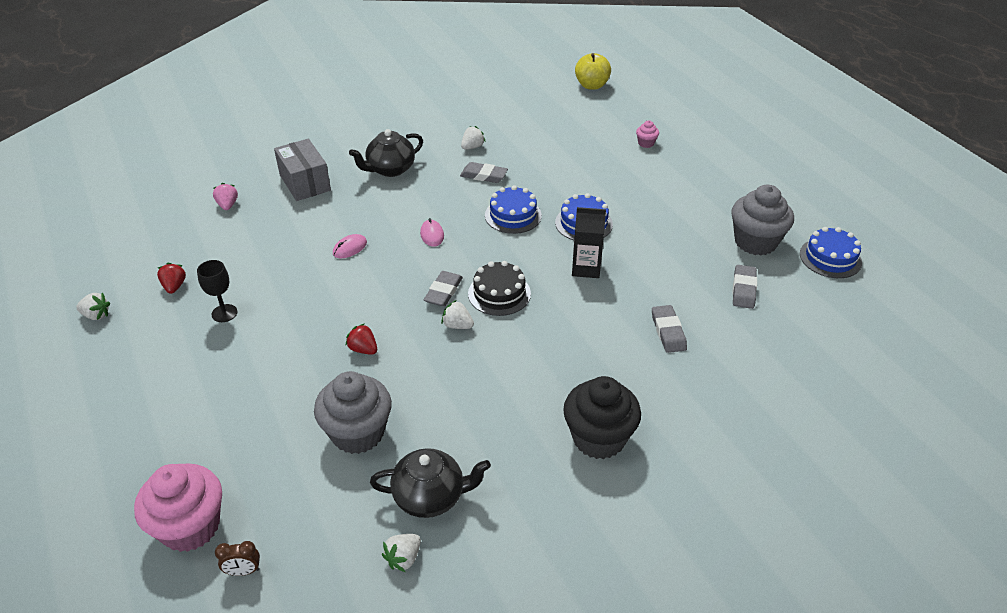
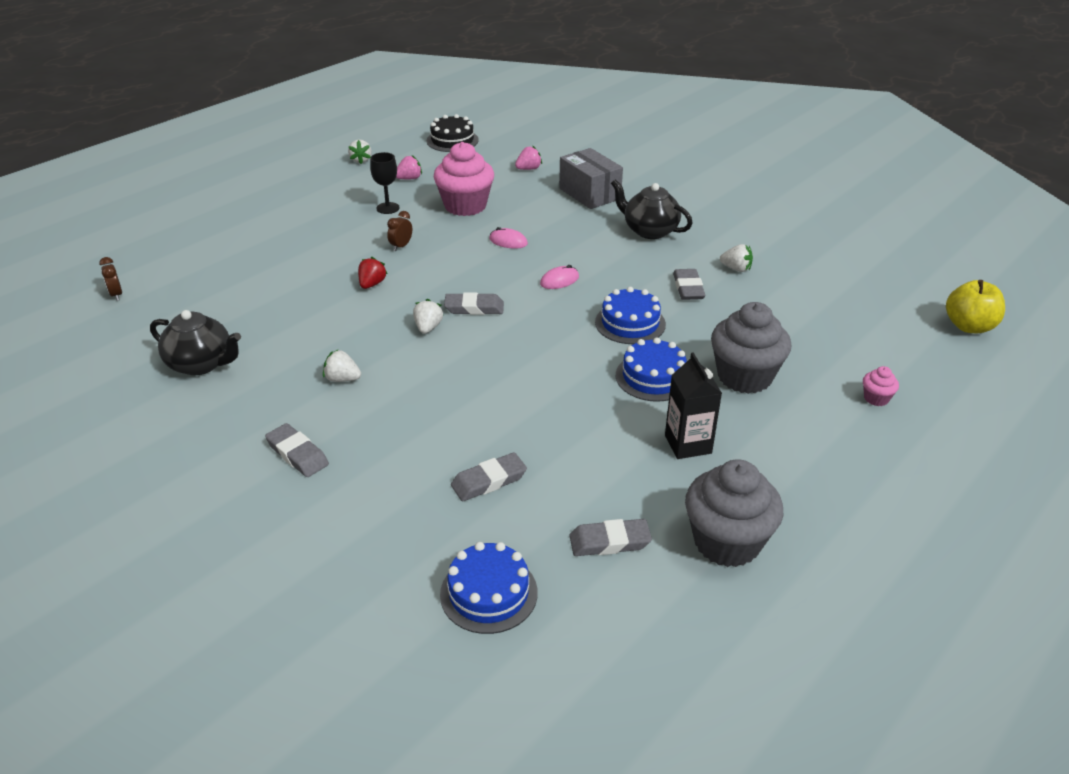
camera: 70 degrees right, 5 degrees down
pink cupcake [134,463,222,552] -> pink cupcake moved to [434,142,494,216]
red strawberry [157,263,186,294] -> pink strawberry [396,155,422,179]
grey box [274,139,331,201] -> grey box turned 75 degrees counterclockwise [559,148,623,209]
grey cupcake [314,371,392,454] -> grey cupcake moved to [711,302,791,394]
black teapot [370,448,491,518] -> black teapot turned 45 degrees counterclockwise [150,310,241,375]
white strawberry [382,534,421,572] -> white strawberry moved to [323,350,361,382]
black cake [468,261,531,316] -> black cake moved to [426,114,479,152]
black cupcake [563,376,641,459] -> grey eraser [265,423,329,477]
black carton [572,207,606,278] -> black carton moved to [665,353,722,459]
blue cake [800,227,862,278] -> blue cake moved to [440,542,538,634]
none -> brown clock [387,211,412,251]

